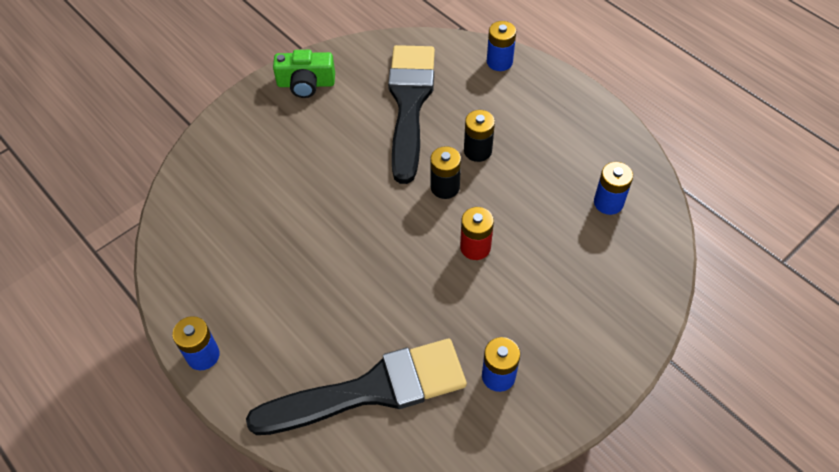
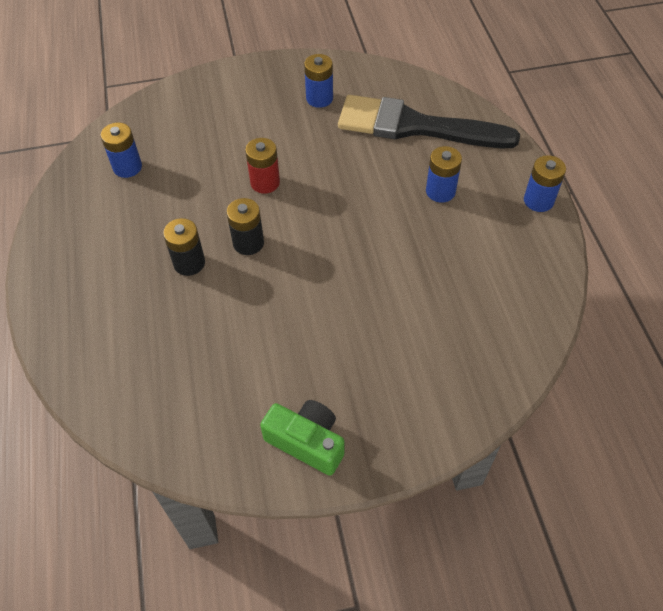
camera: 150 degrees left, 0 degrees up
black brush [388,45,435,184] -> none
blue battery [487,21,516,71] -> blue battery moved to [426,146,462,203]

